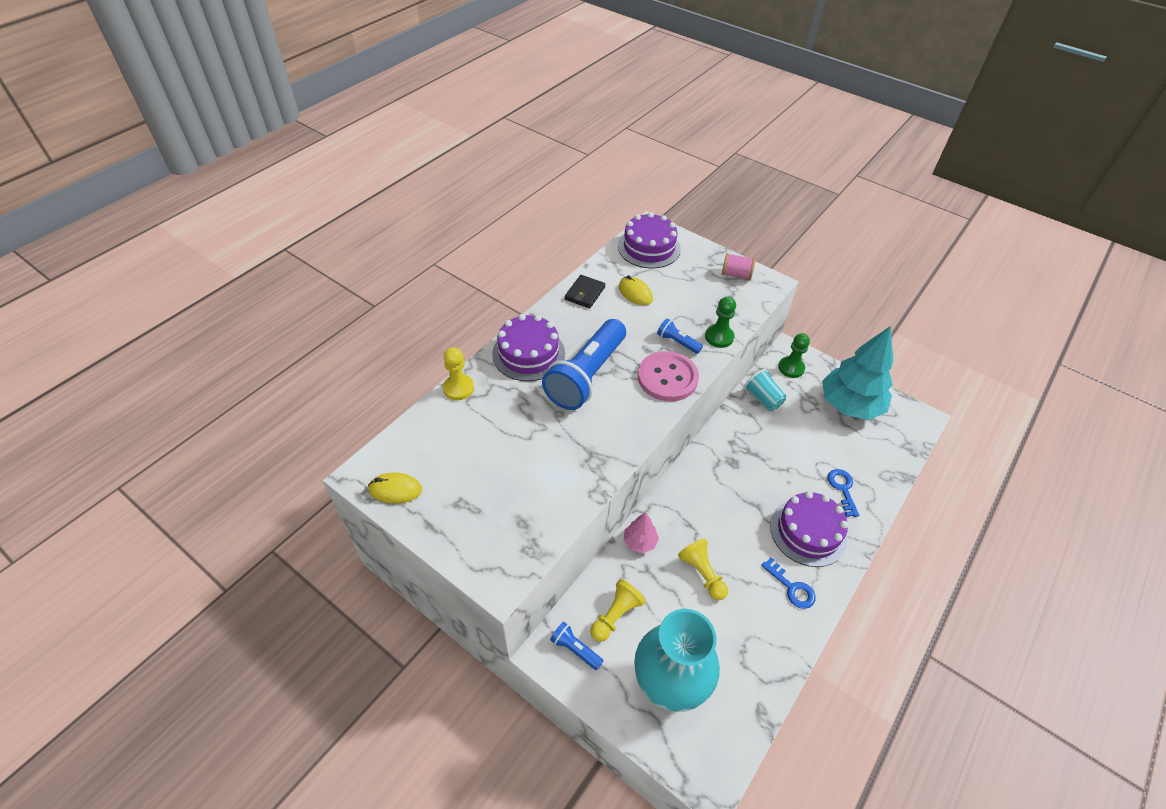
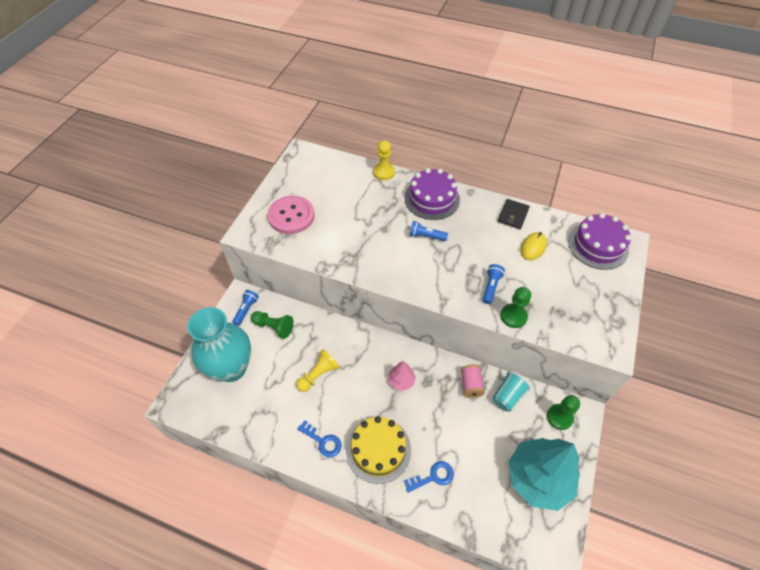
camera: 75 degrees right, 5 degrees up
yellow mouse [368,473,422,504] -> none
blue flashlight [542,319,626,410] -> blue flashlight [409,221,448,241], size x0.43
black wallet [565,275,605,308] -> black wallet turned 75 degrees counterclockwise [498,199,530,229]
yellow pawn [590,579,646,642] -> green pawn [251,311,294,339]
pink tree [624,512,659,553] -> pink tree moved to [388,361,416,391]
pink button [638,351,699,401] -> pink button moved to [267,196,315,234]
pink spool [722,253,756,280] -> pink spool moved to [461,364,485,398]
blue key [761,557,816,609] -> blue key turned 90 degrees counterclockwise [297,420,341,457]
purple cake [770,491,848,567] -> yellow cake [346,416,411,484]

